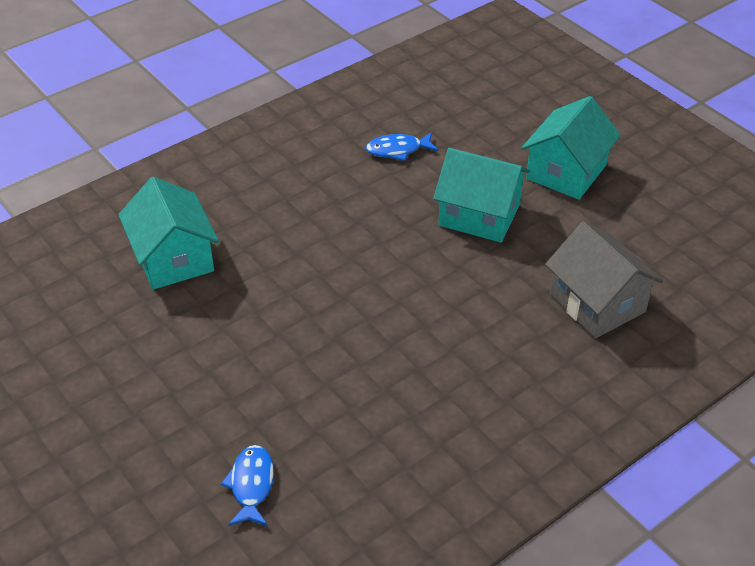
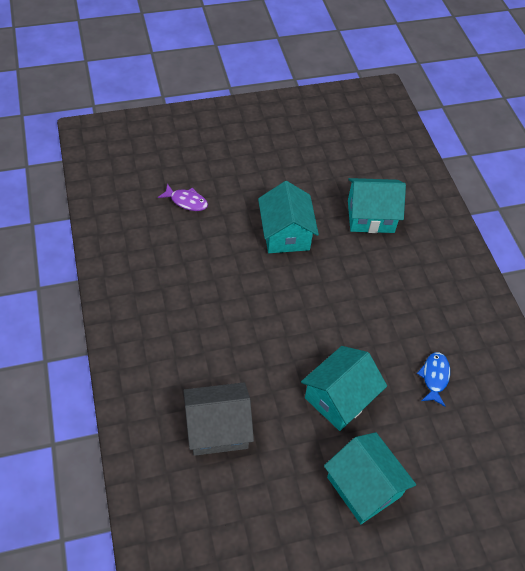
camera: 110 degrees right, 10 degrees up
blue fish [221,445,274,526] -> purple fish [158,184,208,211]
none -> turquoise house [258,181,319,253]

